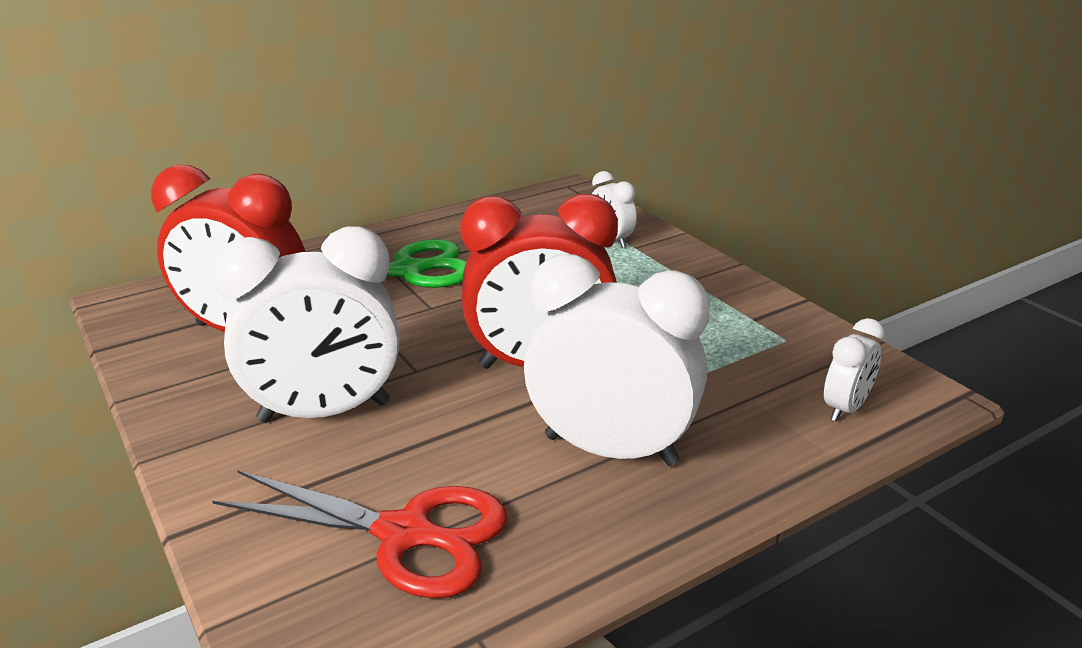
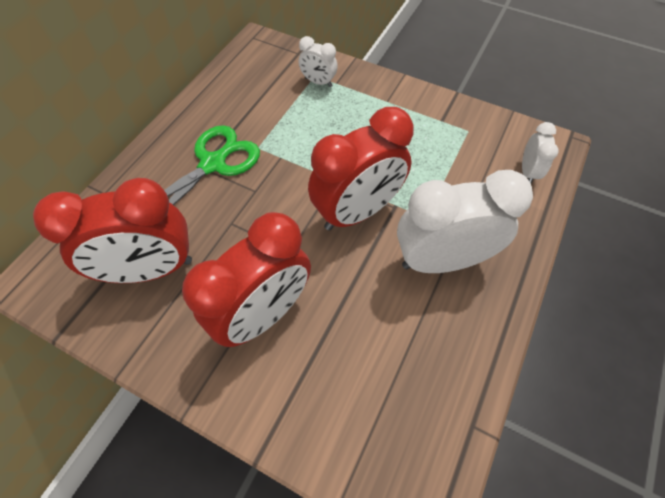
camera: 30 degrees left, 30 degrees up
white clock [212,226,400,423] -> red clock [182,212,311,347]
red scissors [212,470,508,598] -> none

